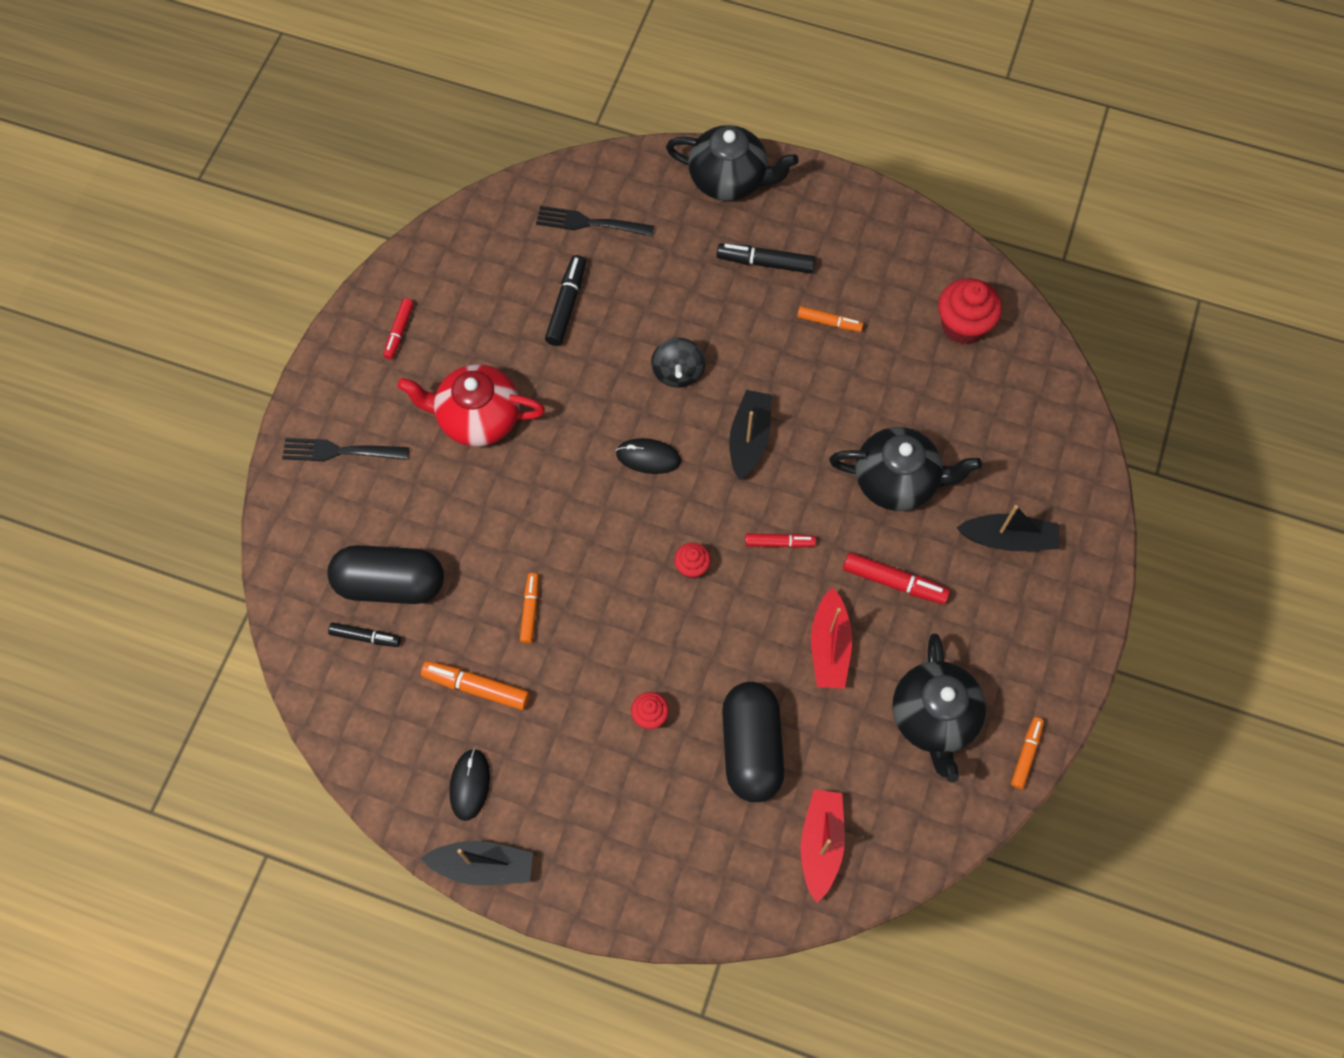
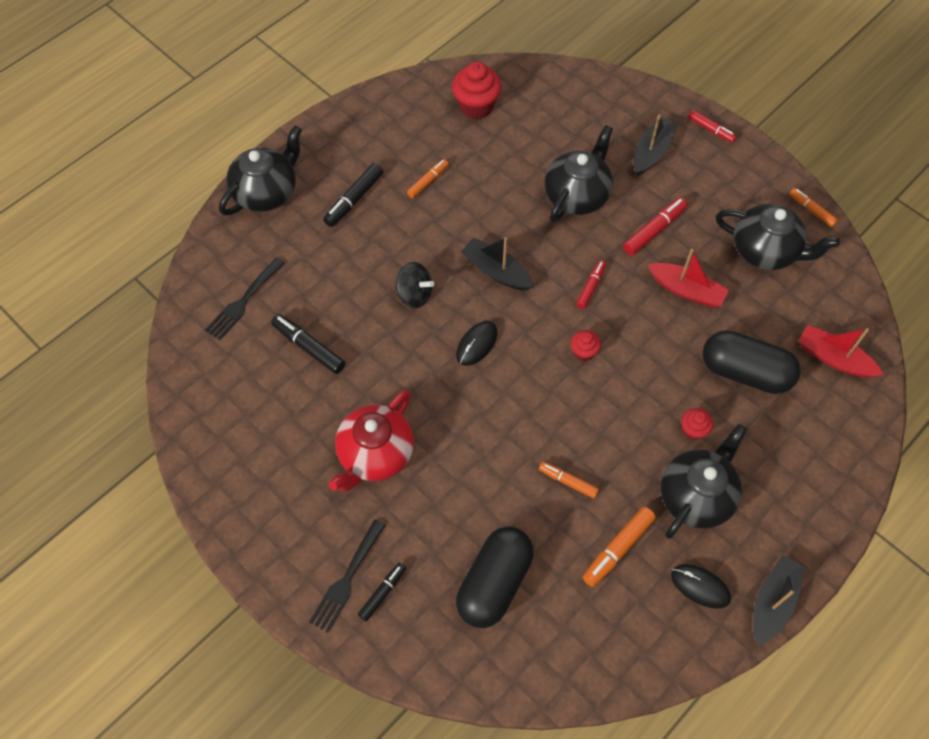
camera: 65 degrees left, 5 degrees down
black marker [328,622,401,647] -> black marker moved to [358,563,406,622]
red marker [383,299,414,360] -> red marker moved to [688,110,737,143]
none -> black teapot [660,424,747,539]

